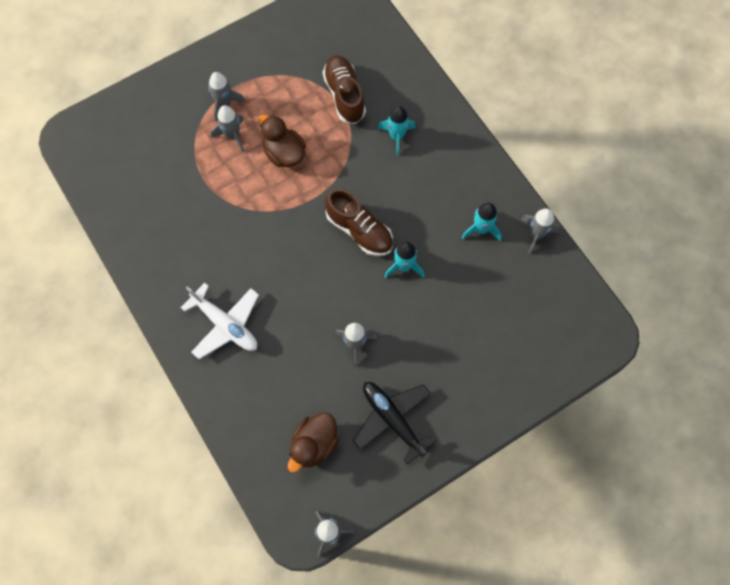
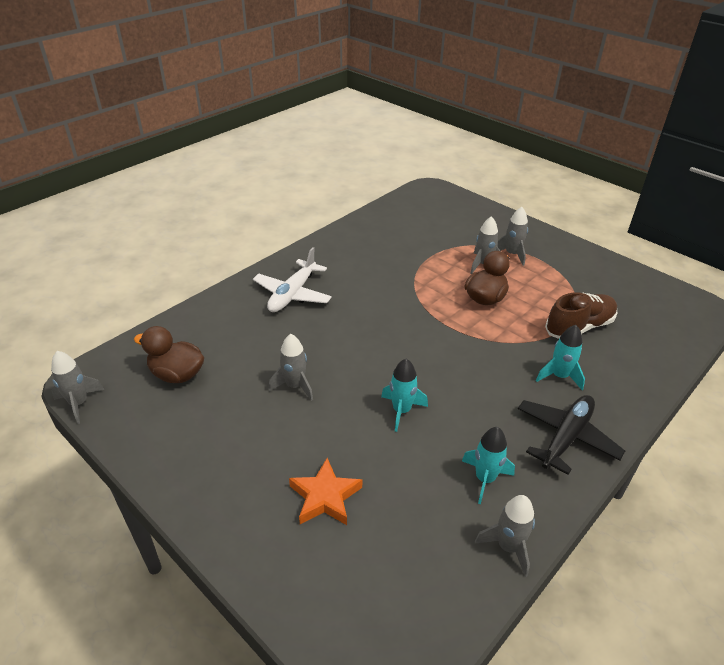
camera: 75 degrees right, 30 degrees down
brown shoe [325,189,393,256] -> none
black plane [353,382,436,465] -> black plane moved to [518,395,625,475]
none -> orange star [289,458,362,525]

